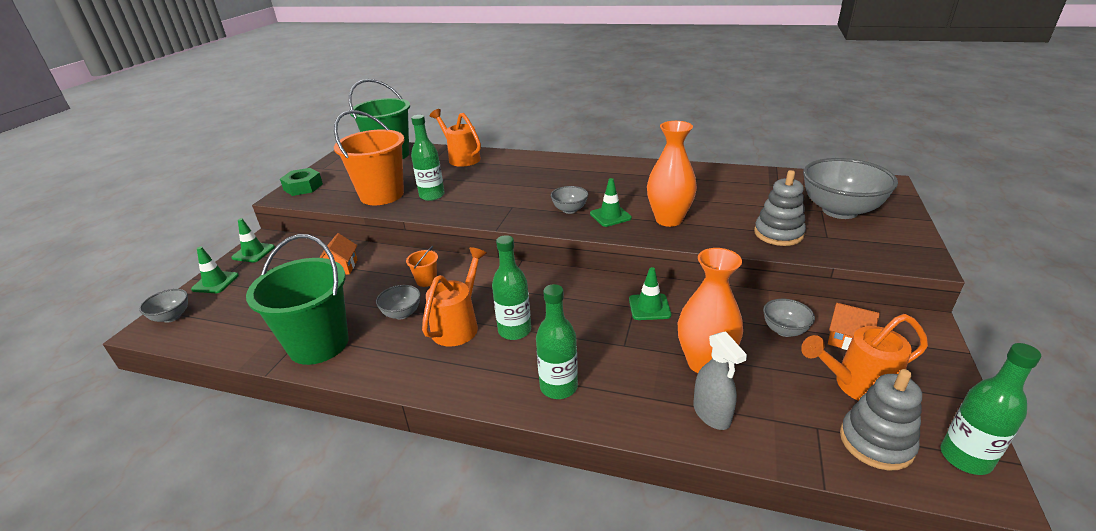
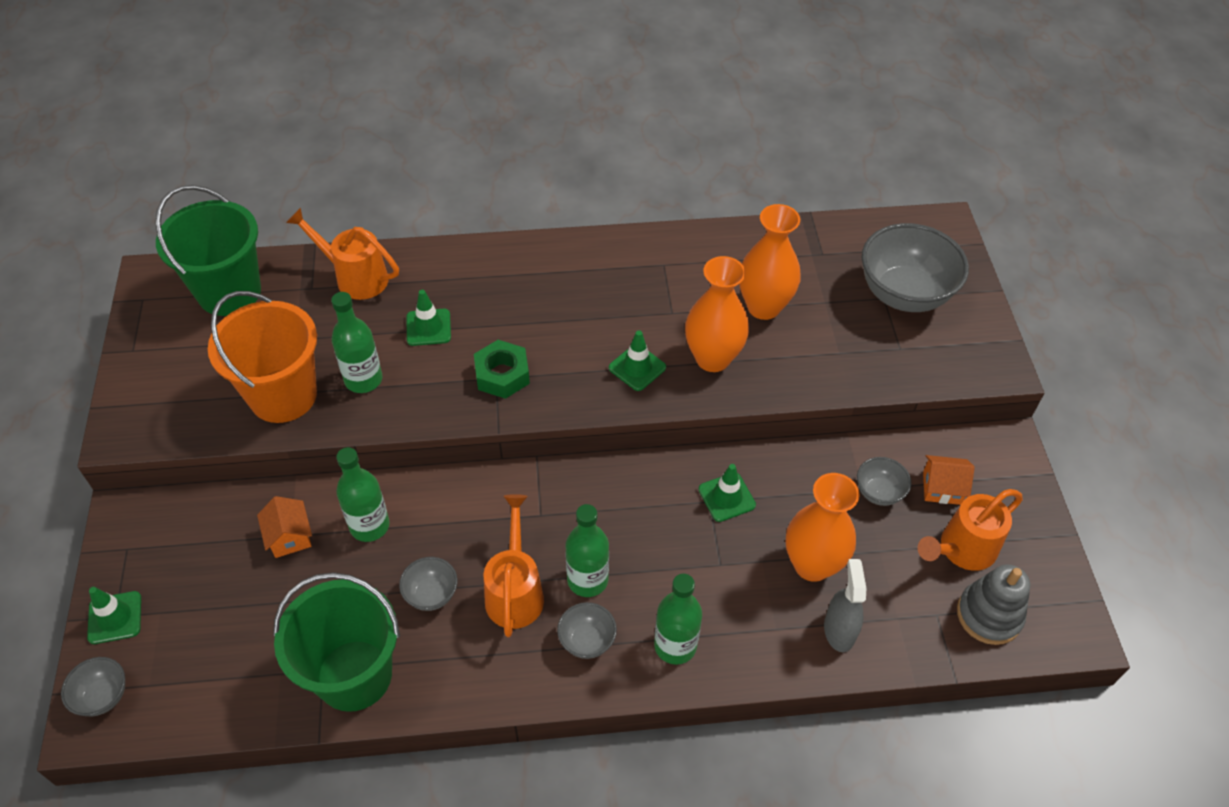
camera: 25 degrees left, 20 degrees up
green traffic cone [231,218,275,262] -> green traffic cone moved to [407,290,451,346]
green nut [280,168,323,196] -> green nut moved to [474,340,530,399]
orange bucket [406,246,438,287] -> none
grey bowl [551,186,588,214] -> grey bowl moved to [557,602,617,659]
grey spray bottle [693,331,747,430] -> grey spray bottle turned 135 degrees counterclockwise [824,559,866,652]
grey stacking toy [754,170,806,246] -> none
green bottle [941,343,1041,475] -> green bottle moved to [336,447,390,542]
none -> orange vase [739,204,801,320]

